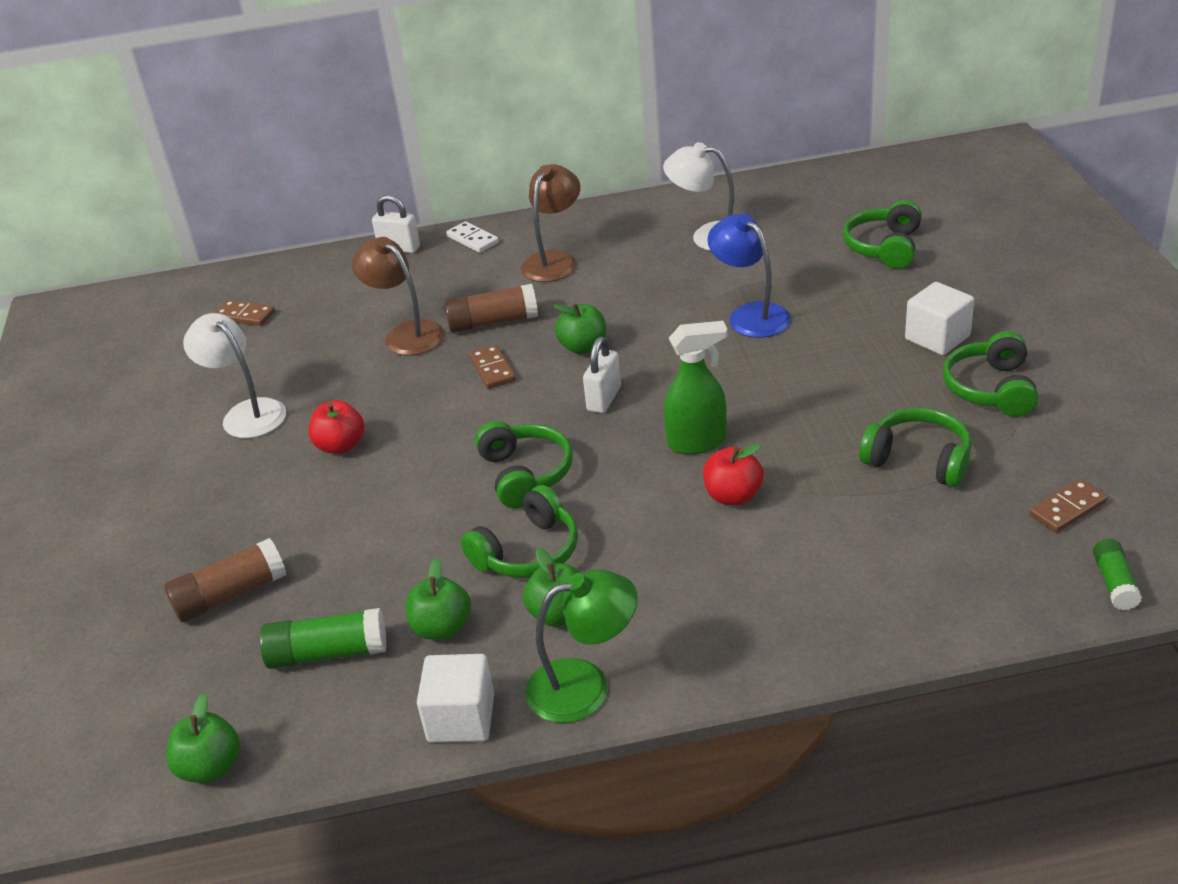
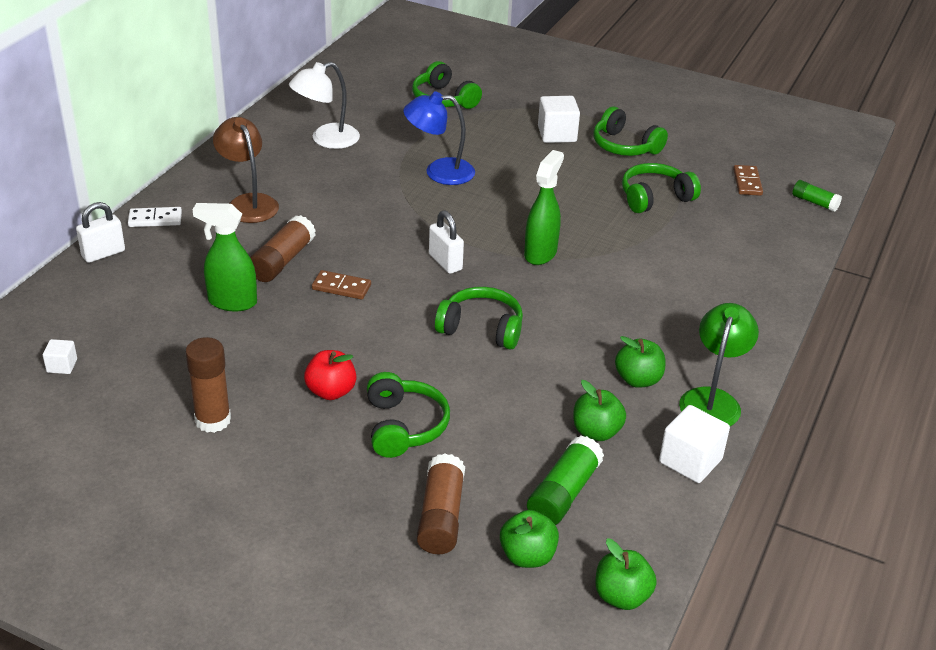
camera: 60 degrees left, 0 degrees up
white lamp [183,313,286,438] -> brown glue stick [185,337,231,433]
brown domino [215,300,275,326] -> white cube [43,339,77,374]
brown lamp [352,237,445,356] -> green spray bottle [192,203,257,311]
green headphones [461,485,578,578] -> green headphones moved to [367,372,450,458]
green apple [553,303,606,355] -> green apple moved to [500,510,559,568]
red apple [703,444,764,506] -> none

